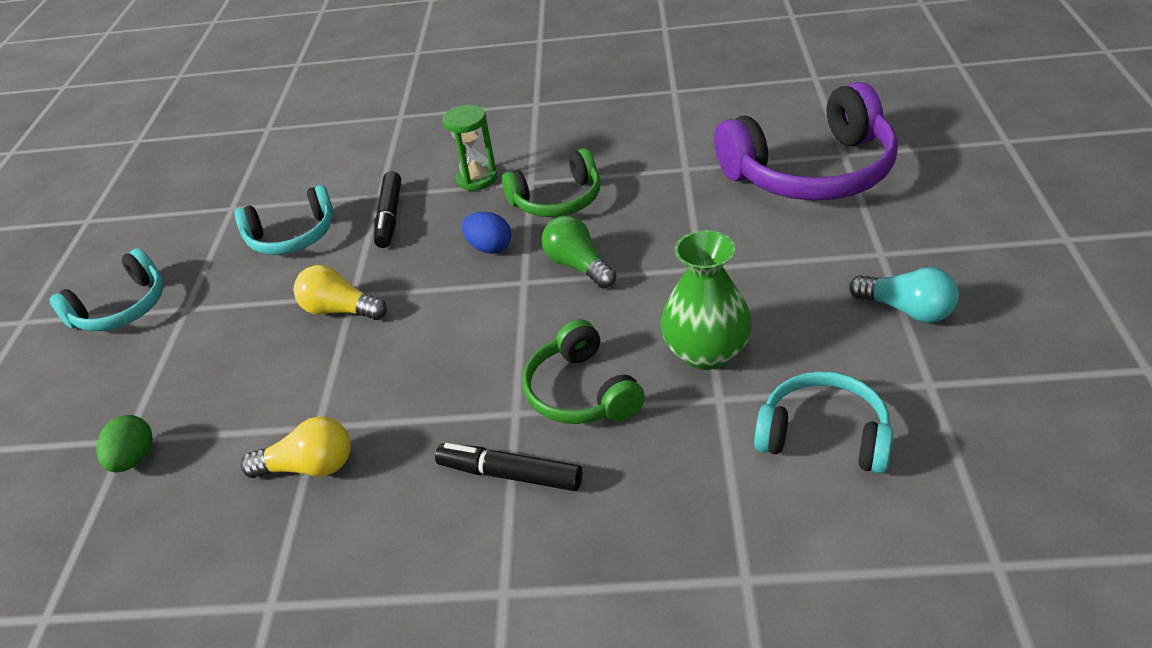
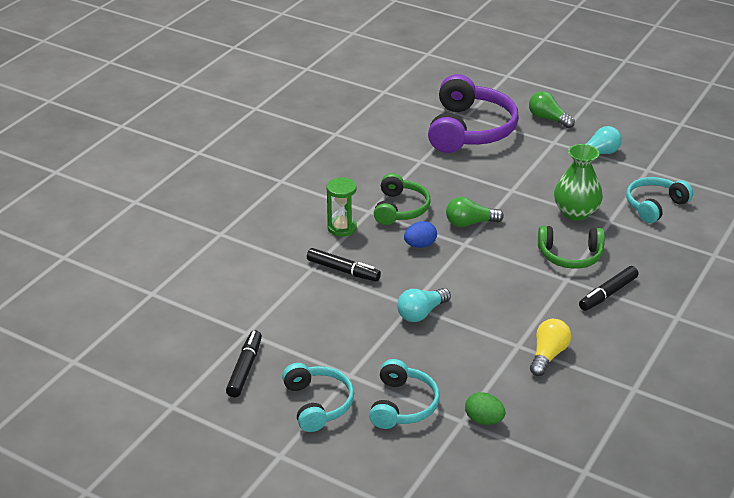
camera: 65 degrees left, 5 degrees down
turquoise headphones [235,185,334,255] -> turquoise headphones moved to [369,359,440,429]
yellow light bulb [294,265,387,320] -> turquoise light bulb [397,288,451,322]
none -> black marker [226,330,262,397]
none -> green light bulb [529,91,575,128]

